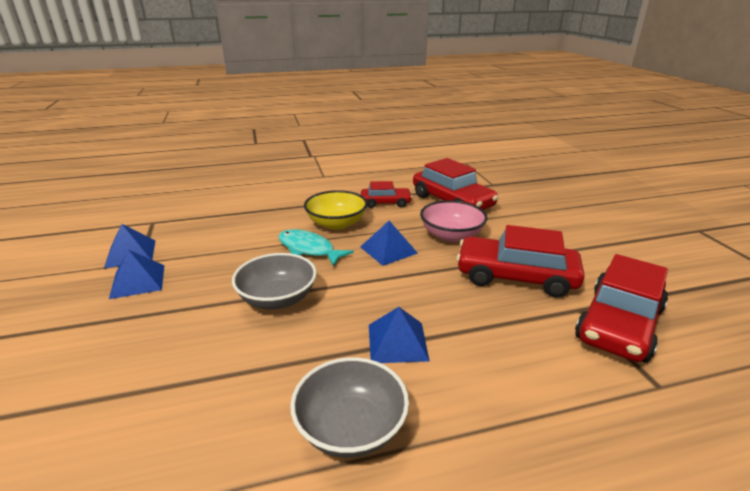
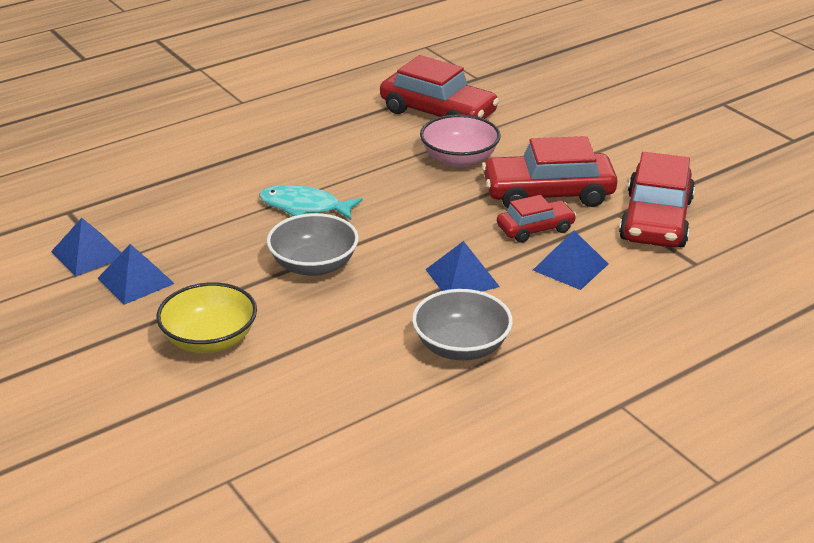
camera: 20 degrees left, 5 degrees up
yellow bowl [304,190,368,230] -> yellow bowl moved to [156,282,257,353]
blue pyramid [360,221,418,266] -> blue pyramid moved to [533,230,608,290]
red car [361,181,412,208] -> red car moved to [497,195,576,243]

